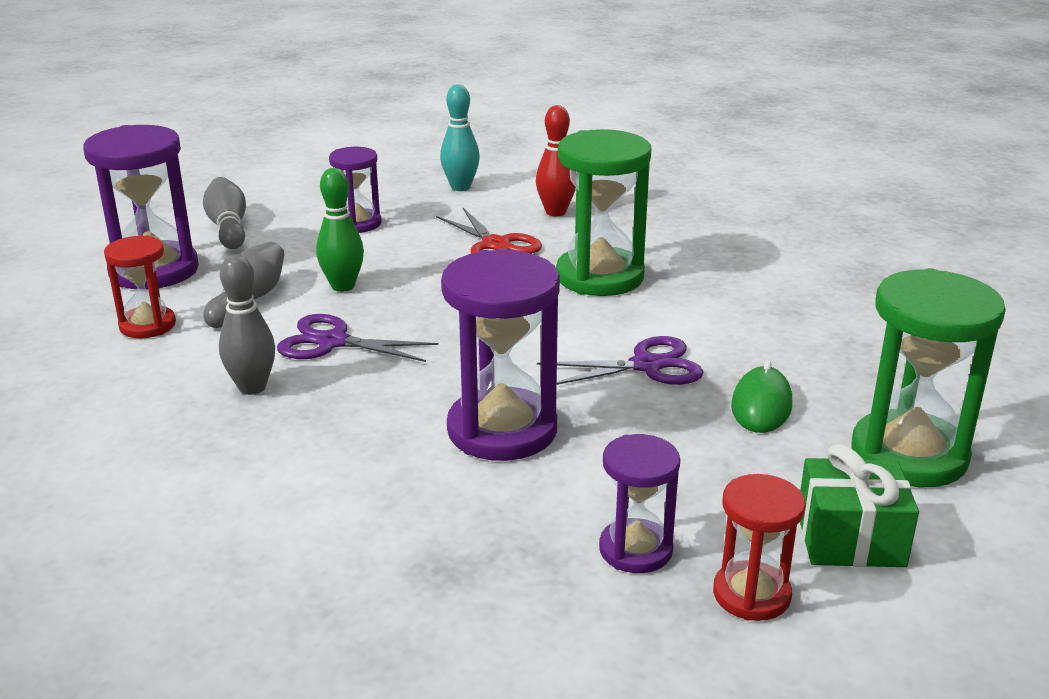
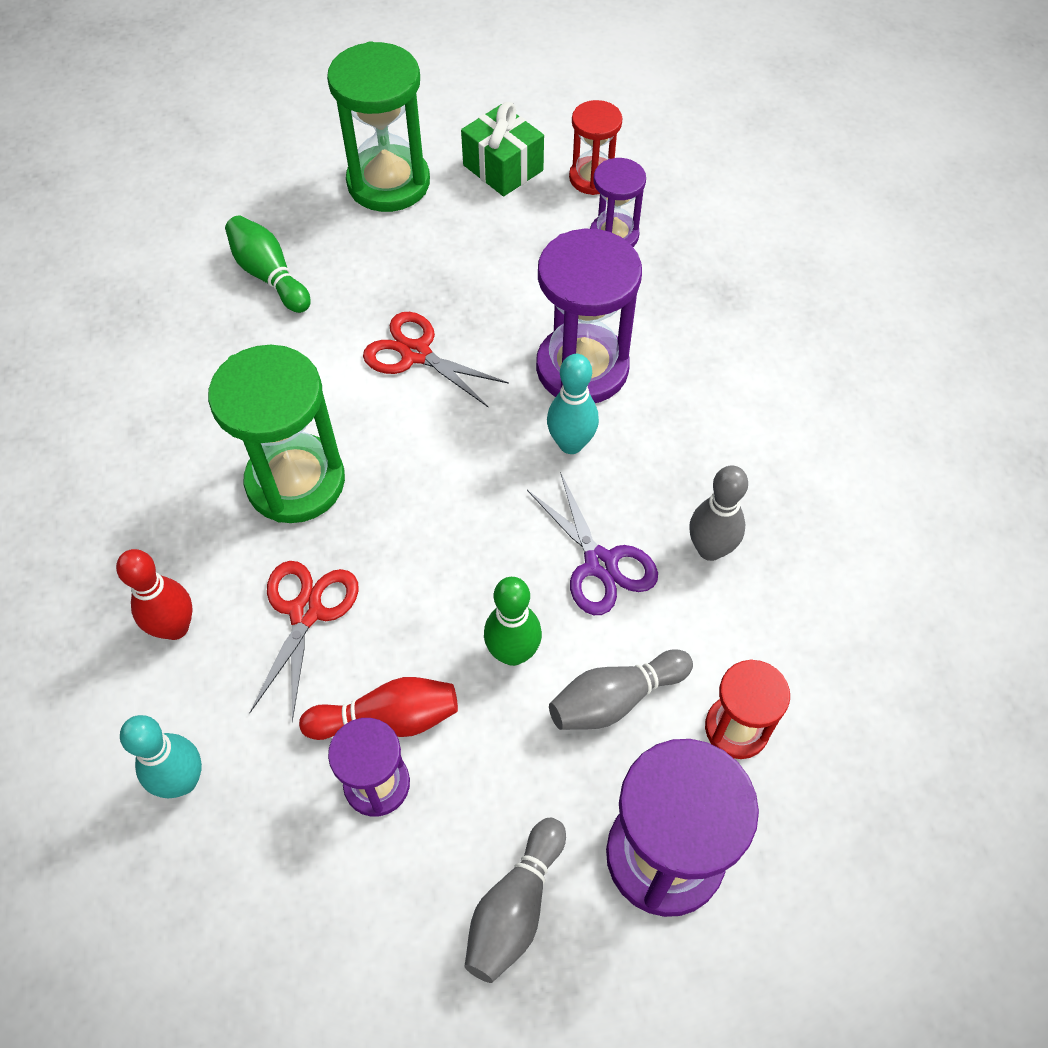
camera: 135 degrees left, 30 degrees up
purple scissors [537,336,703,385] -> red scissors [363,312,509,407]
green mouse [731,360,792,433] -> none
none -> green bowling pin [225,215,311,313]
none -> red bowling pin [299,677,458,740]
none -> turquoise bowling pin [547,354,599,454]

